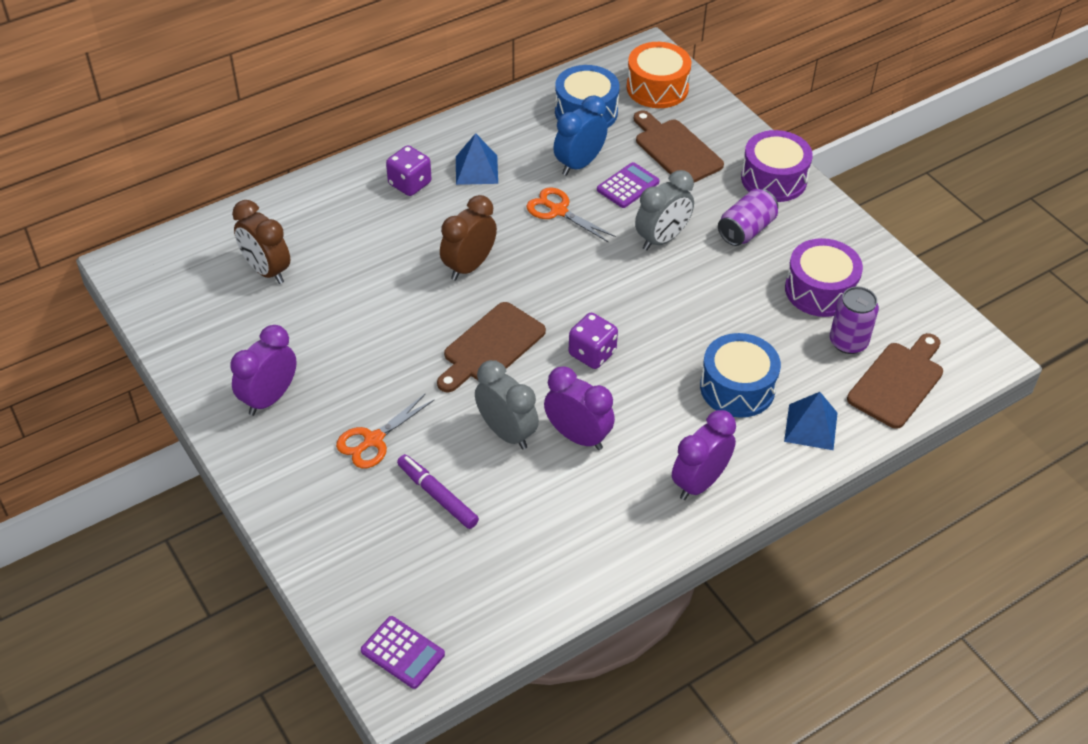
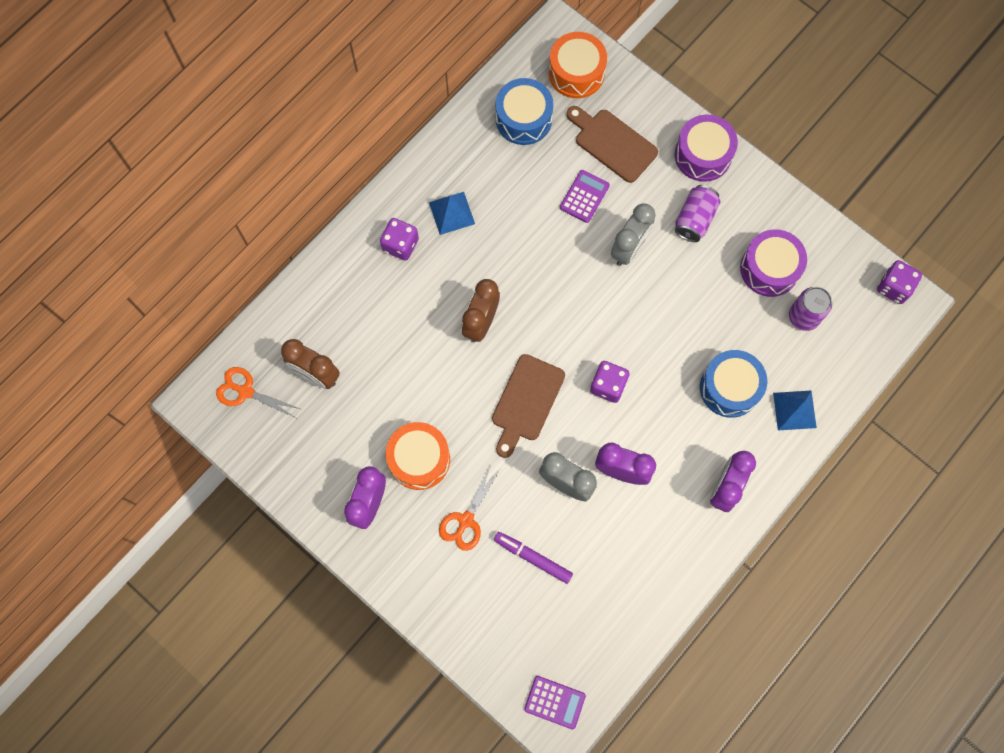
camera: 15 degrees left, 25 degrees up
orange scissors [526,187,616,243] -> orange scissors moved to [216,367,300,418]
blue clock [553,95,608,176] -> none
brown cutting board [847,333,943,429] -> none
none -> orange drum [386,422,450,490]
none -> purple dice [877,260,922,304]

